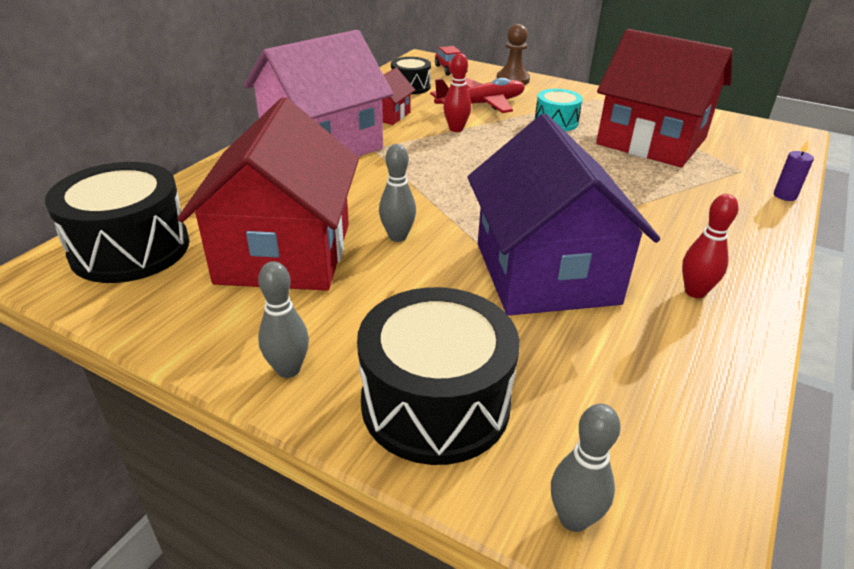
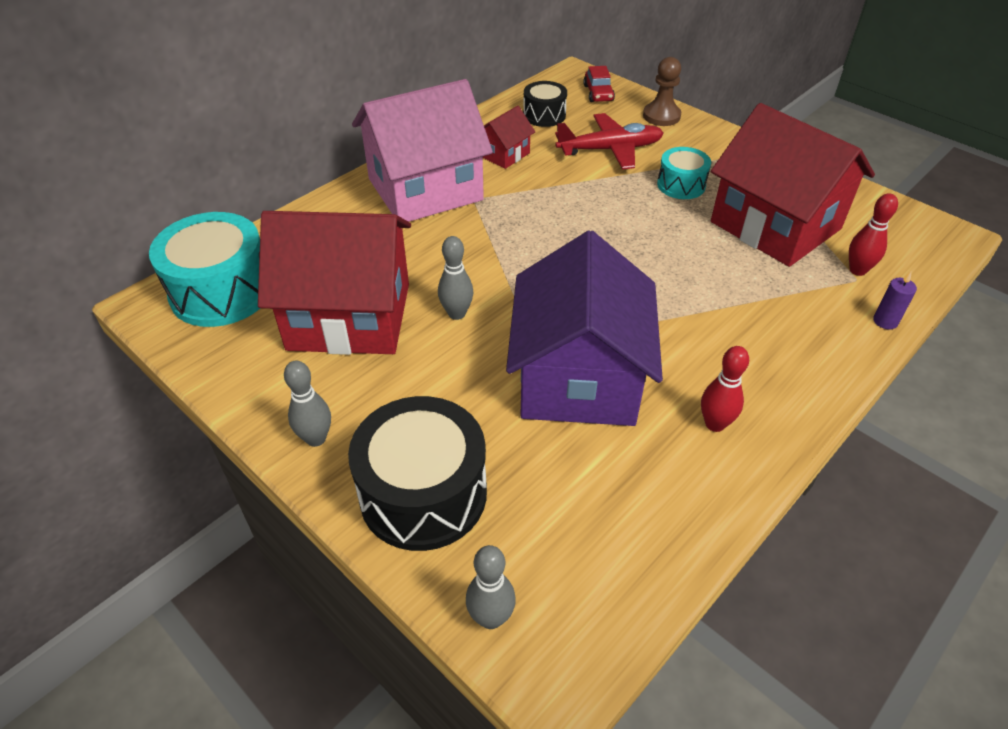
camera: 15 degrees right, 10 degrees up
black drum [45,162,189,283] -> turquoise drum [149,212,260,327]
red house [177,97,359,291] -> red house turned 75 degrees clockwise [258,211,411,355]
red bowling pin [443,53,471,132] -> red bowling pin moved to [849,193,898,276]

